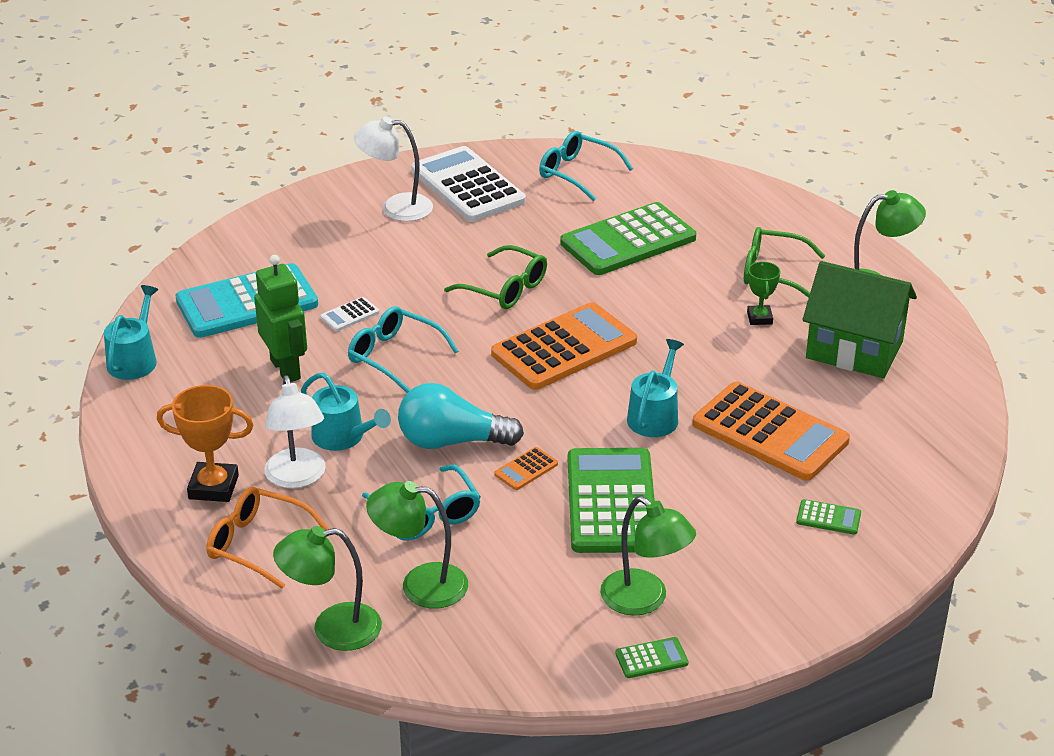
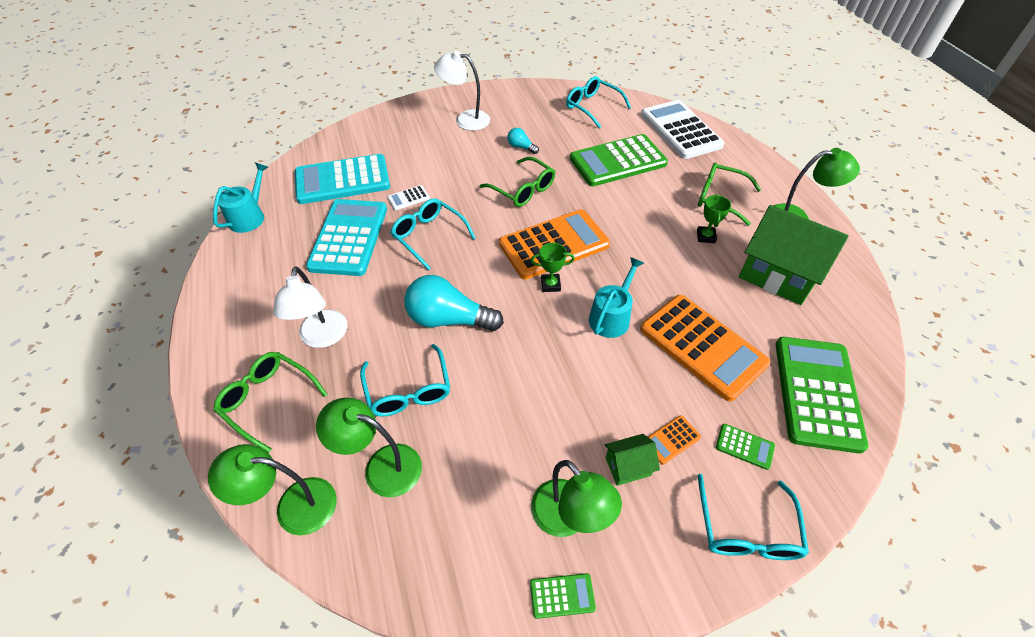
camera: 10 degrees right, 15 degrees up
orange trophy [157,385,253,502] -> none
orange glasses [207,487,329,589] -> green glasses [213,352,328,453]
green robot [254,255,307,382] -> turquoise calculator [306,199,387,276]
turquoise watering can [301,373,391,451] -> none
white calculator [412,146,526,222] -> white calculator moved to [641,100,724,159]
orange calculator [494,447,558,490] -> orange calculator moved to [648,415,701,465]
green calculator [568,448,655,553] -> green calculator moved to [776,337,869,454]
none -> turquoise light bulb [507,128,539,154]
none -> green trophy [531,243,575,292]
none -> green house [605,434,660,486]
none -> turquoise glasses [698,474,809,560]

